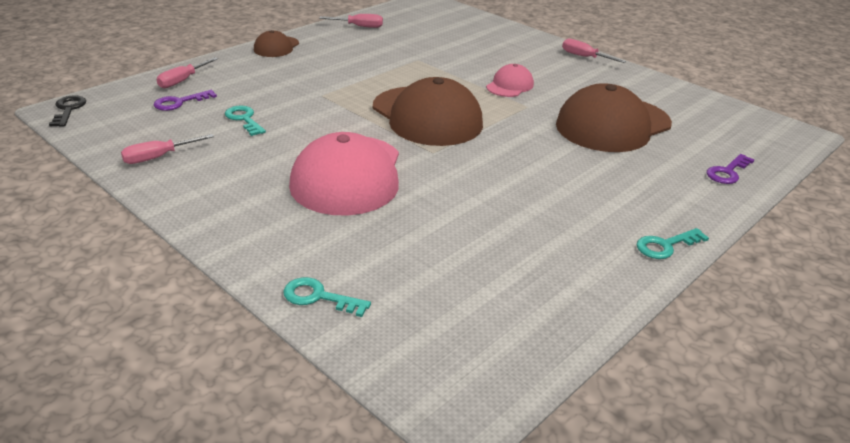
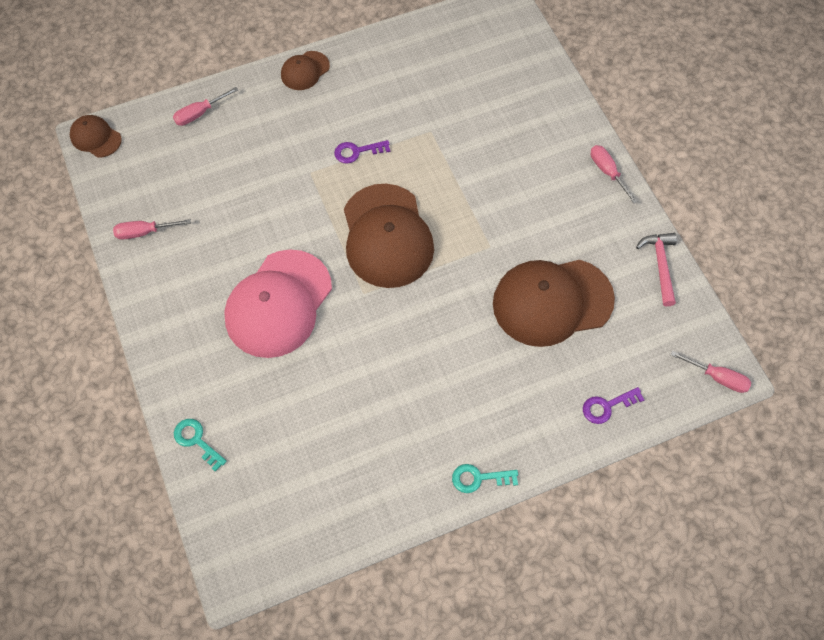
camera: 25 degrees right, 30 degrees up
black key [49,95,86,127] -> brown cap [70,115,122,158]
purple key [154,90,217,111] -> purple key moved to [334,140,390,164]
turquoise key [225,106,266,136] -> none
pink screwdriver [319,14,383,28] -> pink screwdriver moved to [671,351,751,393]
pink cap [486,64,534,97] -> none
none -> pink hammer [636,233,677,306]

